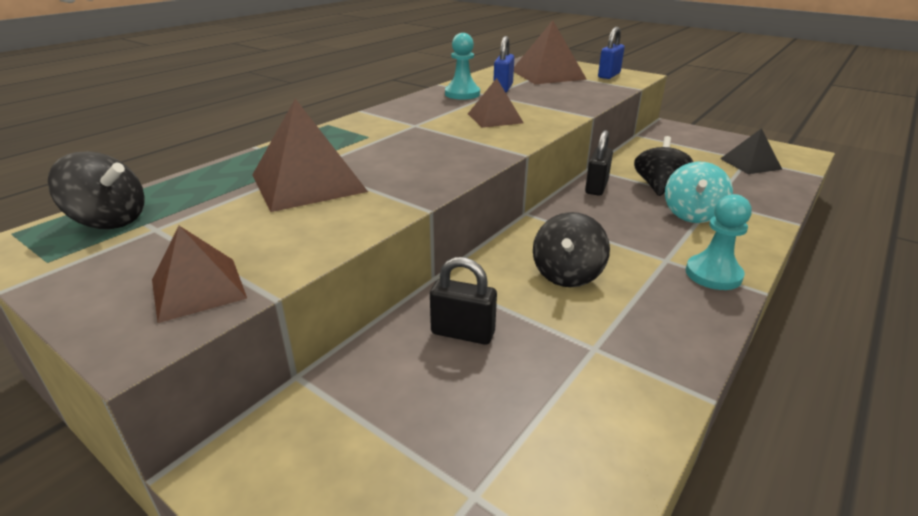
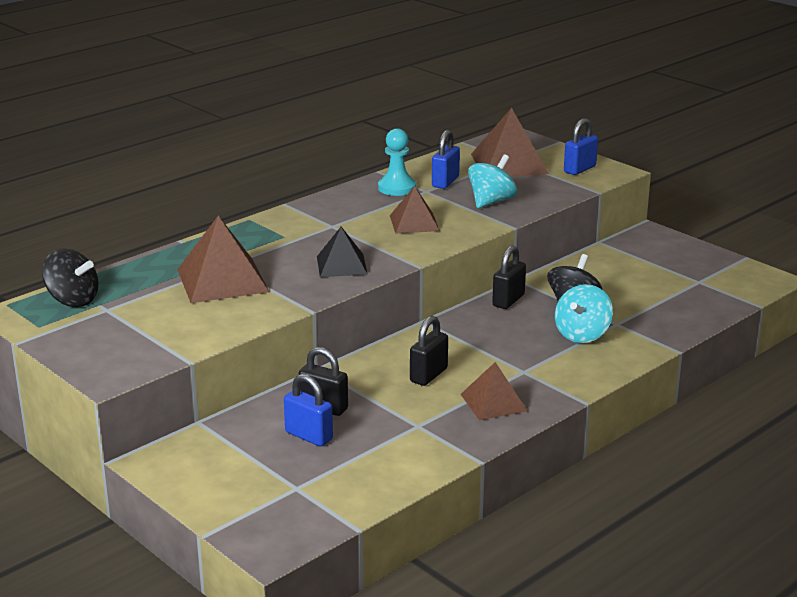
camera: 10 degrees right, 5 degrees down
brown pyramid [152,226,247,323] -> brown pyramid moved to [461,362,527,420]
black spinning top [533,212,610,287] -> black padlock [410,316,448,386]
turquoise pawn [686,194,752,290] -> none
black pyramid [720,128,782,174] -> black pyramid moved to [317,227,368,277]
none -> blue padlock [284,374,333,446]
none -> turquoise spinning top [468,155,517,208]

